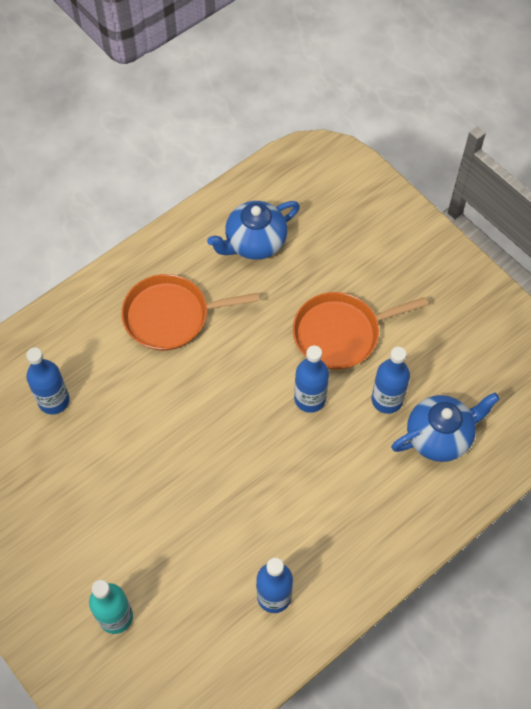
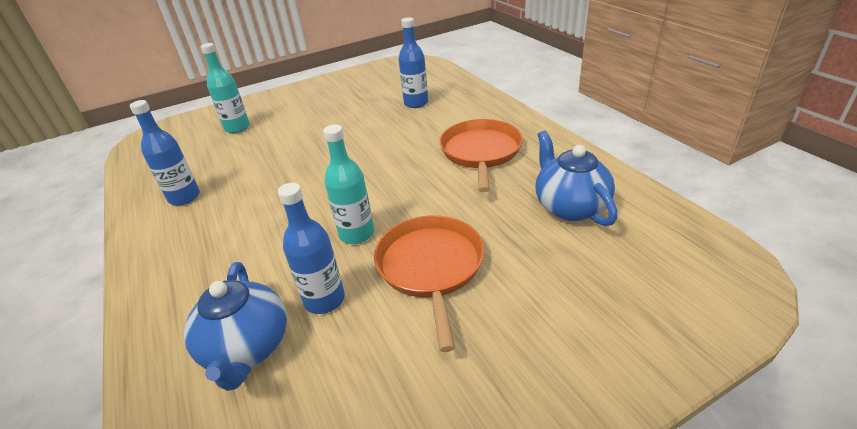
camera: 105 degrees right, 25 degrees down
blue bottle [294,346,329,413] -> turquoise bottle [323,124,374,244]

